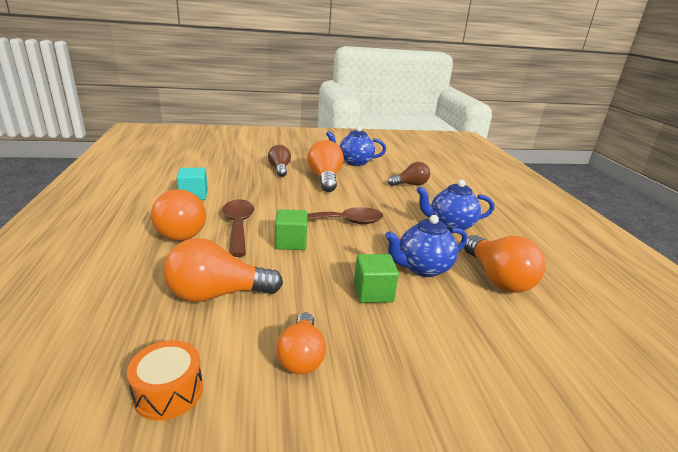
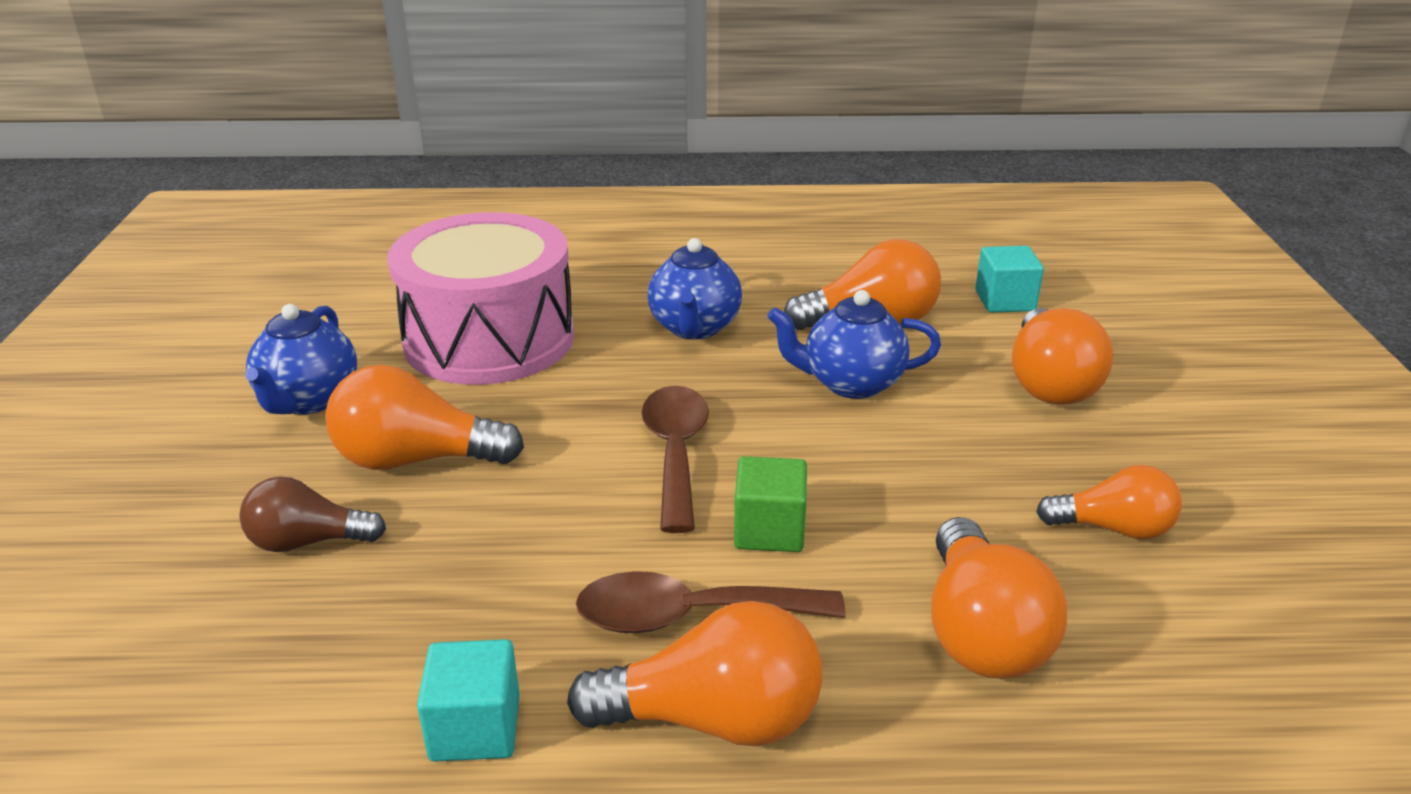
camera: 80 degrees left, 5 degrees up
orange drum [127,340,203,421] -> none
green cube [354,254,399,303] -> none
blue teapot [385,215,467,277] -> blue teapot turned 105 degrees clockwise [767,290,941,399]
brown light bulb [388,162,430,186] -> pink drum [387,212,574,385]
none -> turquoise cube [975,246,1044,313]
none -> orange light bulb [1012,308,1113,405]

